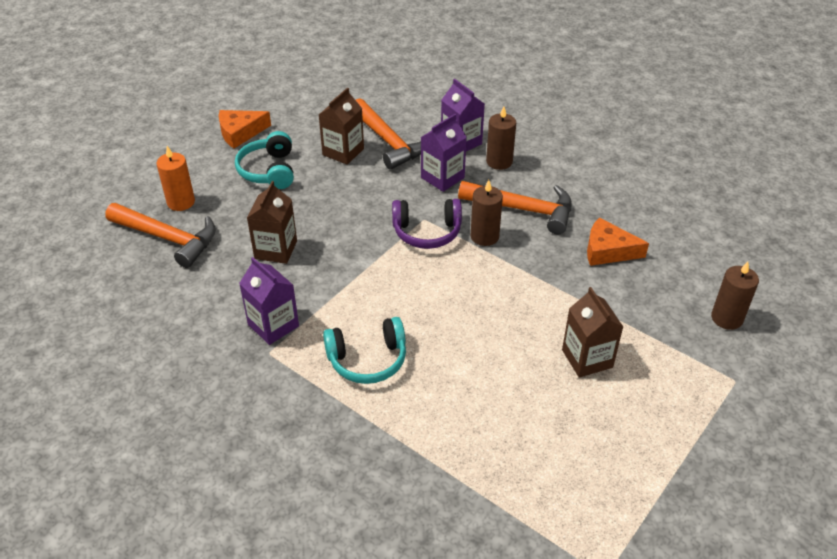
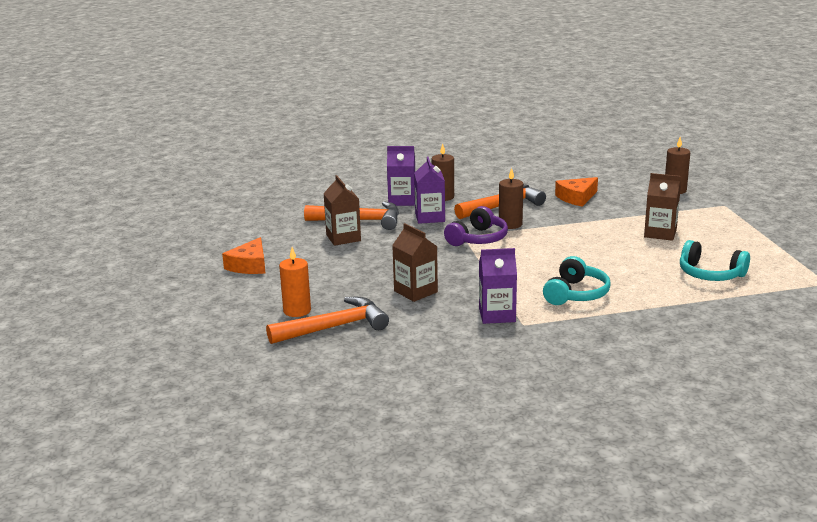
camera: 50 degrees left, 20 degrees down
turquoise headphones [235,131,294,189] -> turquoise headphones moved to [680,240,750,281]

